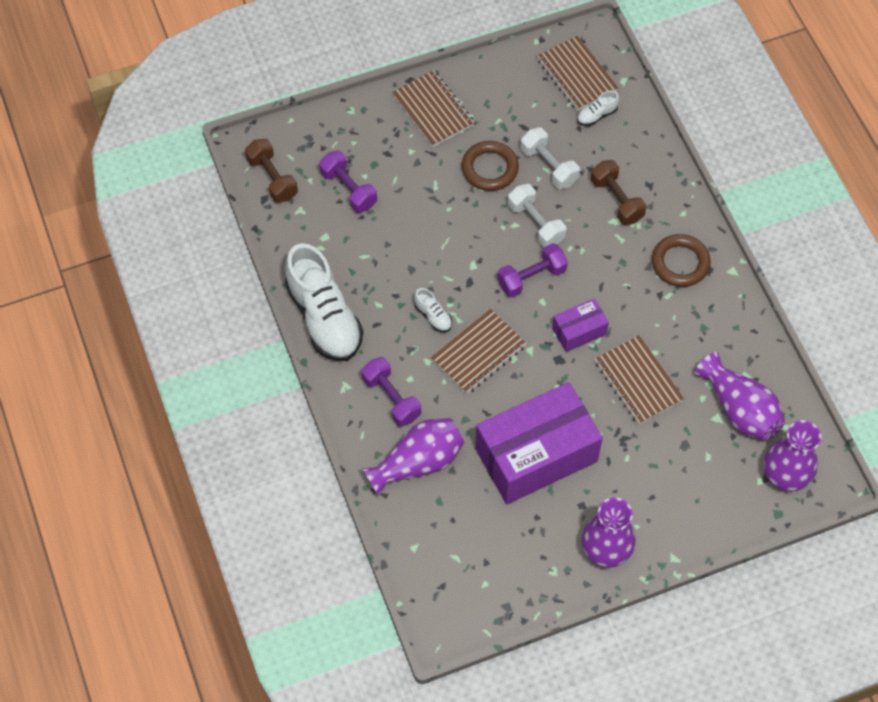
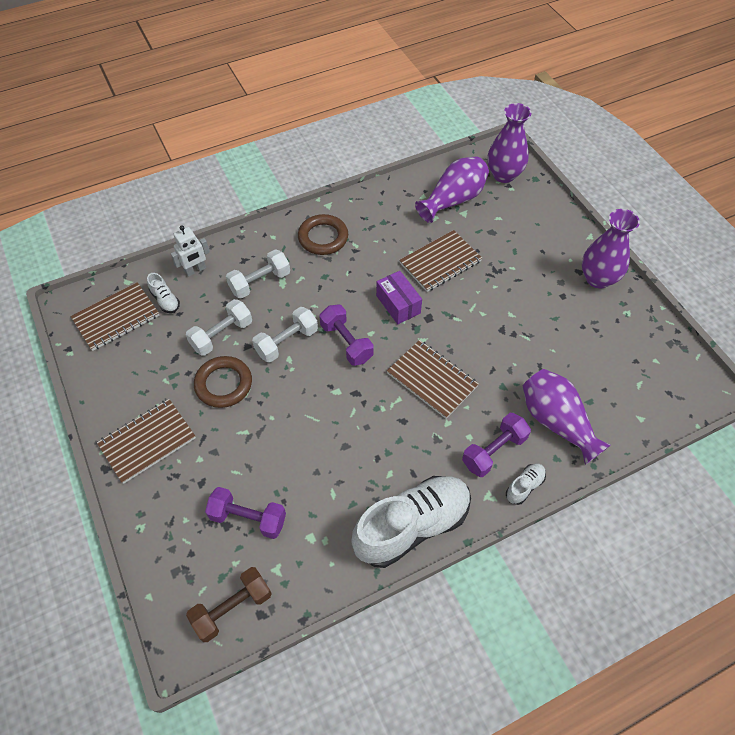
camera: 95 degrees left, 5 degrees down
purple dumbbell [319,151,377,213] -> purple dumbbell turned 60 degrees clockwise [205,487,286,539]
white shoe [414,288,452,332] -> white shoe moved to [506,463,546,505]
purple box [475,382,603,504] -> none
brown dumbbell [591,160,646,225] -> white dumbbell [226,249,290,299]
none -> white robot [171,225,210,277]

